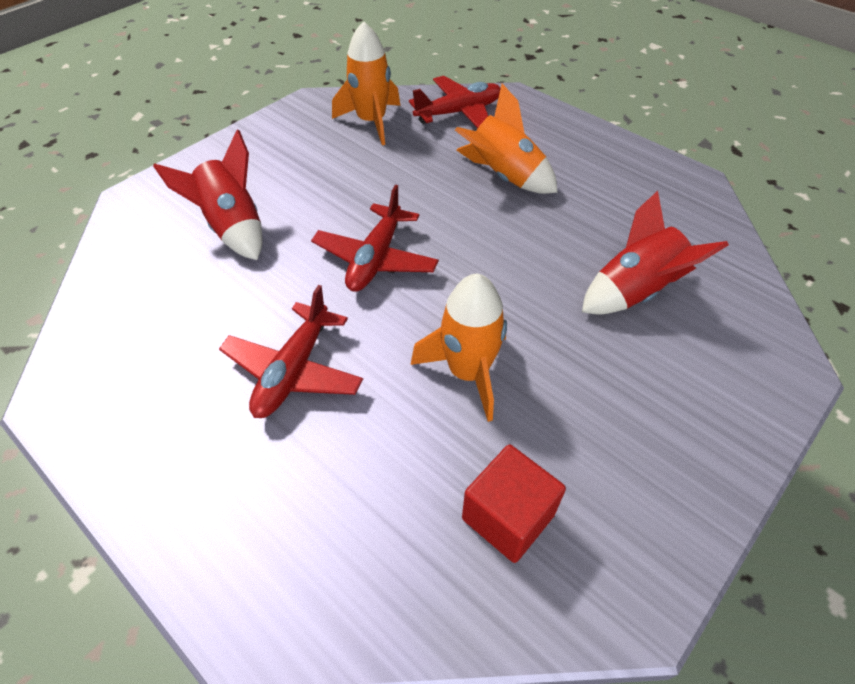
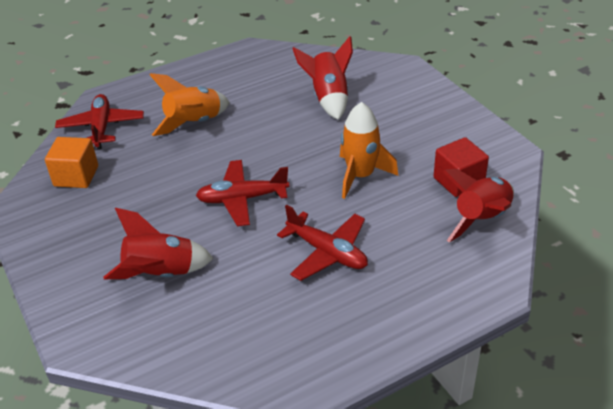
camera: 70 degrees left, 10 degrees down
red plane [311,185,439,292] -> red plane turned 135 degrees clockwise [196,160,289,226]
orange rocket [332,21,400,145] -> orange cube [45,137,98,188]
none -> red rocket [442,169,514,242]

